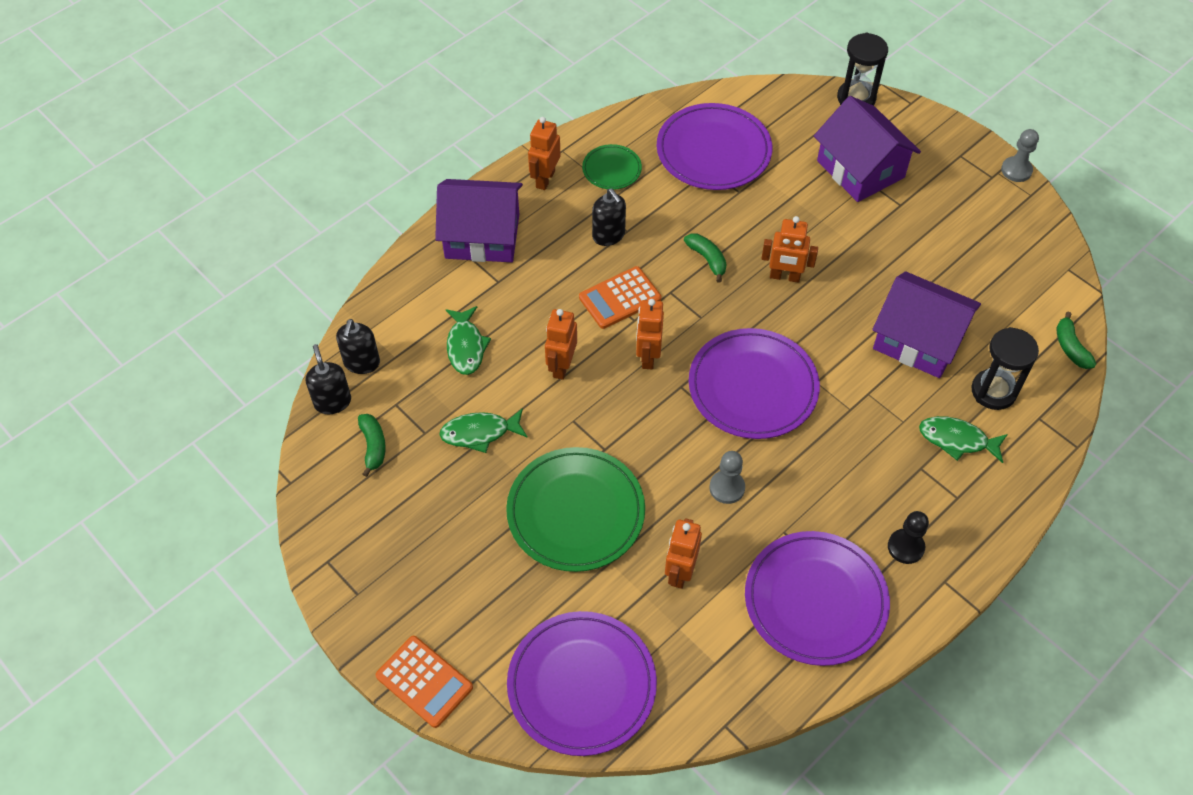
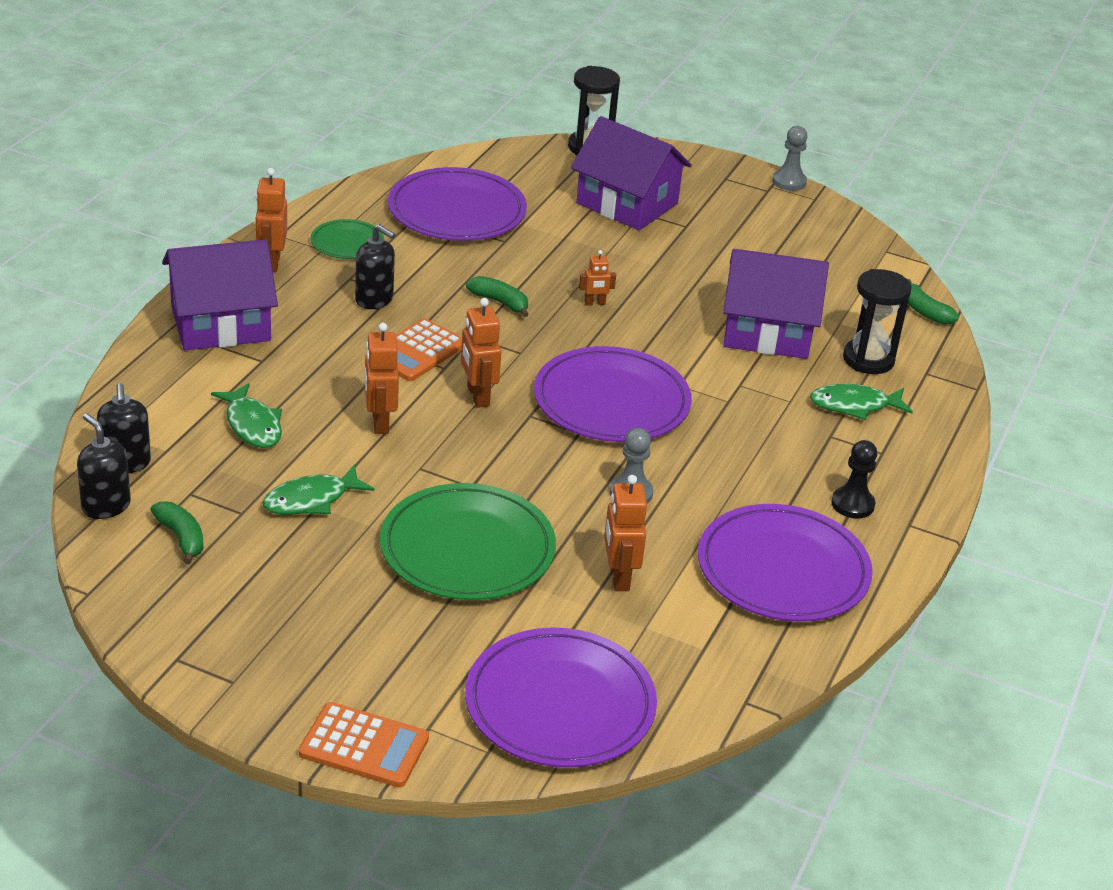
camera: 25 degrees left, 20 degrees down
orange robot [761,216,818,283] -> orange robot [579,250,616,306], size x0.57

